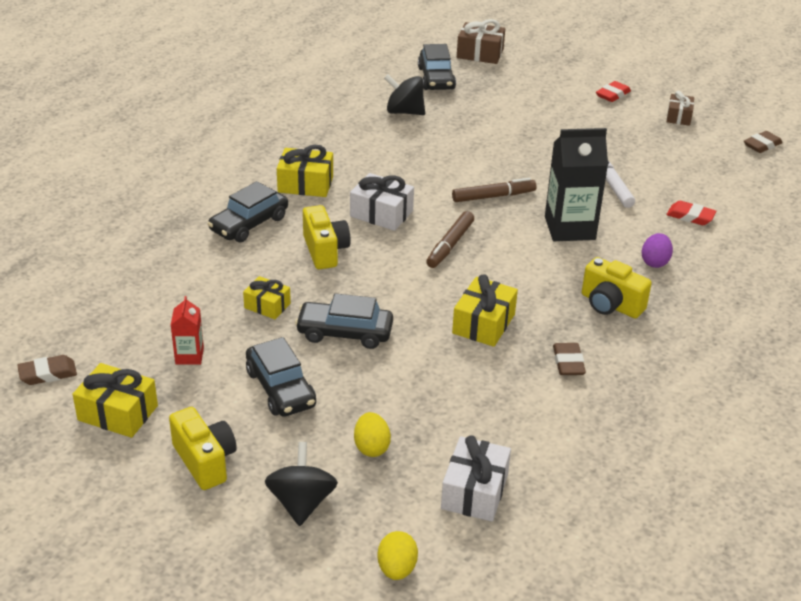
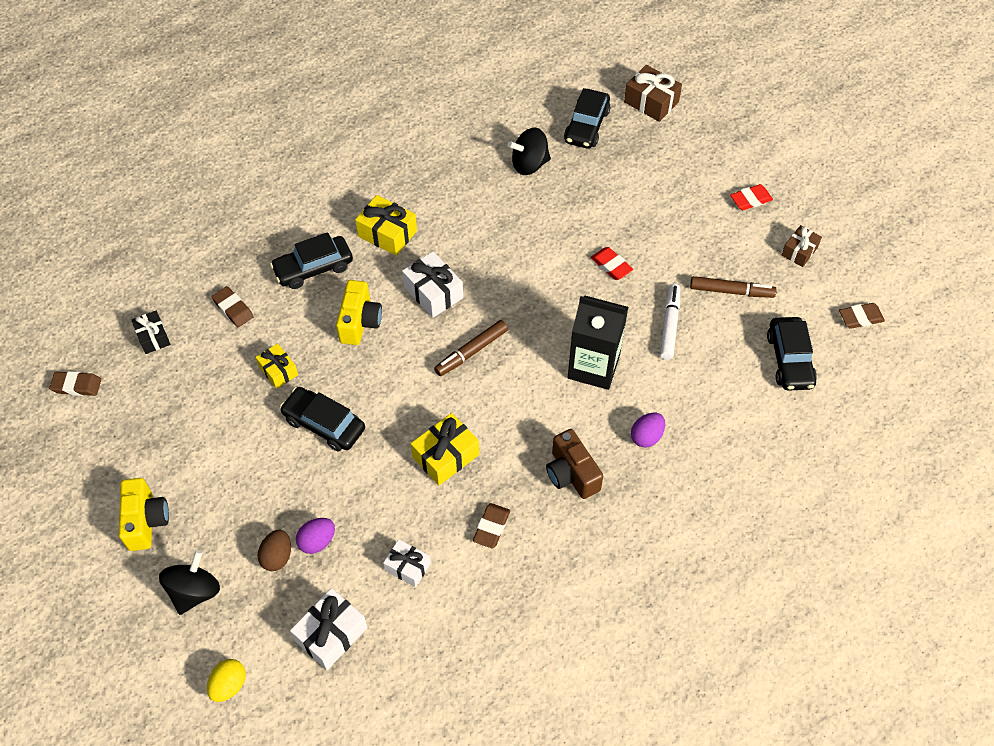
camera: 25 degrees right, 20 degrees up
yellow gift [73,363,158,438] -> none
red carton [171,296,204,365] -> none
black car [246,337,316,417] -> black car moved to [767,317,817,391]
yellow egg [354,412,391,457] -> brown egg [257,530,291,571]
black spinning top [384,74,425,115] -> black spinning top turned 60 degrees counterclockwise [508,128,551,175]
brown marker [452,178,537,202] -> brown marker moved to [690,276,777,298]
yellow camera [582,257,652,319] -> brown camera [546,429,603,499]
red eraser [666,201,716,225] -> red eraser moved to [591,247,633,280]
none -> black gift [132,311,170,354]
none -> brown eraser [212,286,254,327]
none -> purple egg [296,518,335,554]
none -> white gift [383,539,431,587]

